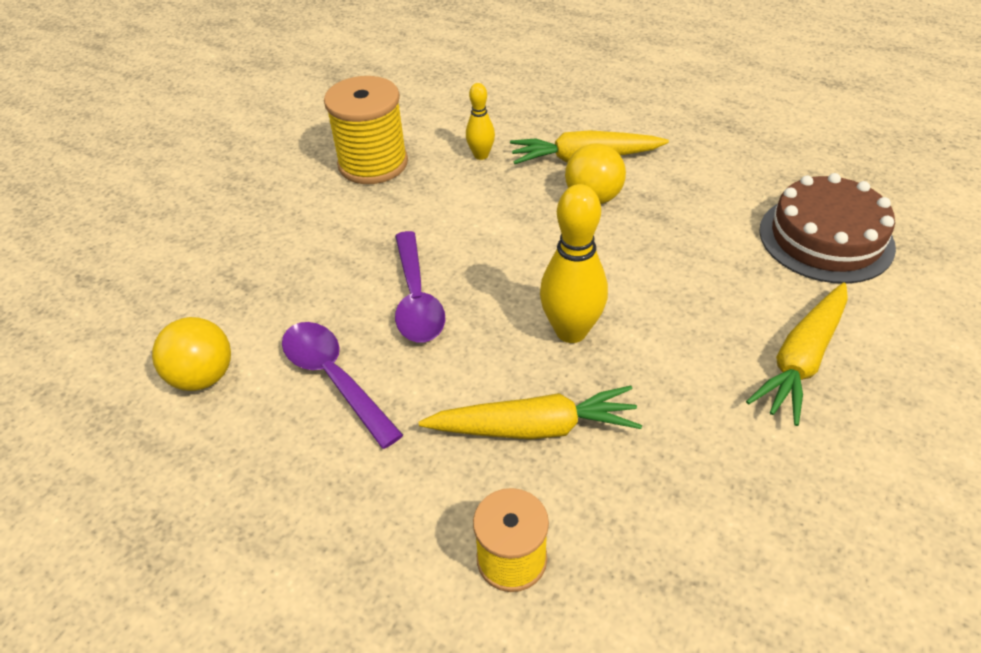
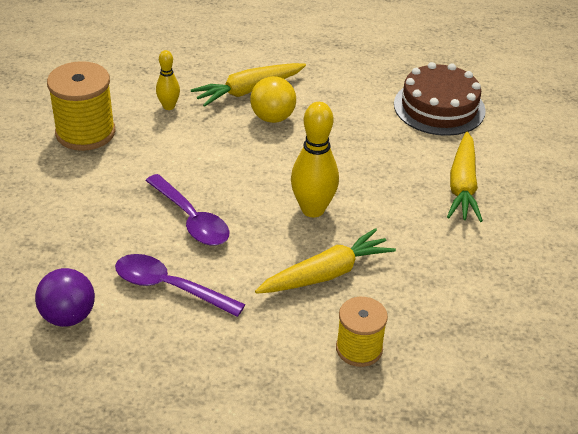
camera: 30 degrees left, 5 degrees down
yellow ball [152,317,231,391] -> purple ball [35,268,95,327]

